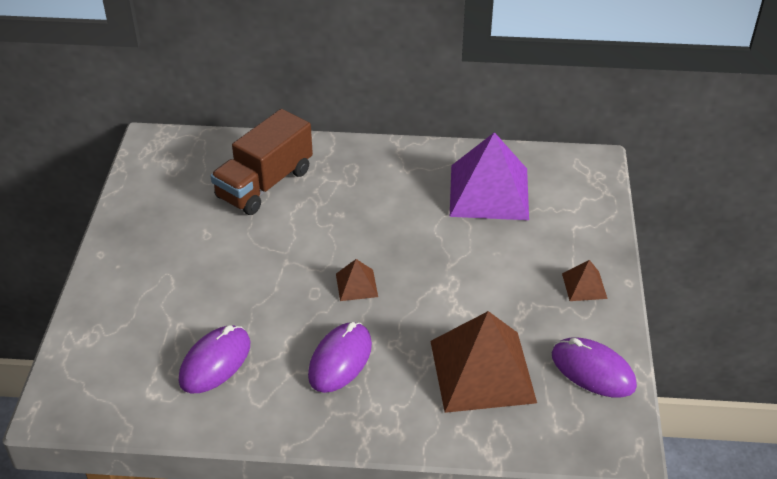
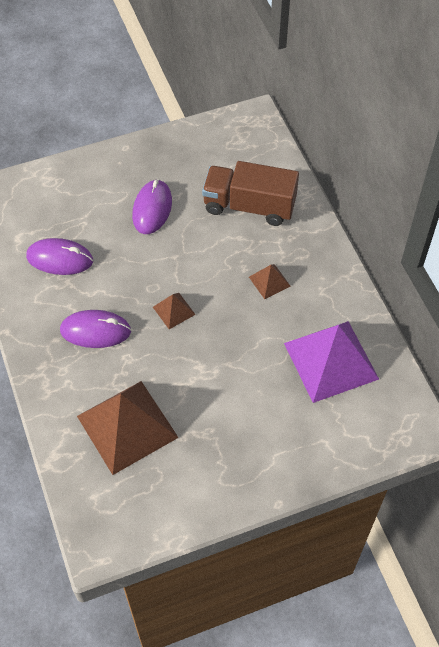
camera: 65 degrees right, 15 degrees up
purple mouse [552,338,637,398] -> purple mouse moved to [132,179,172,234]
brown pyramid [562,260,608,301] -> brown pyramid moved to [249,264,291,299]

